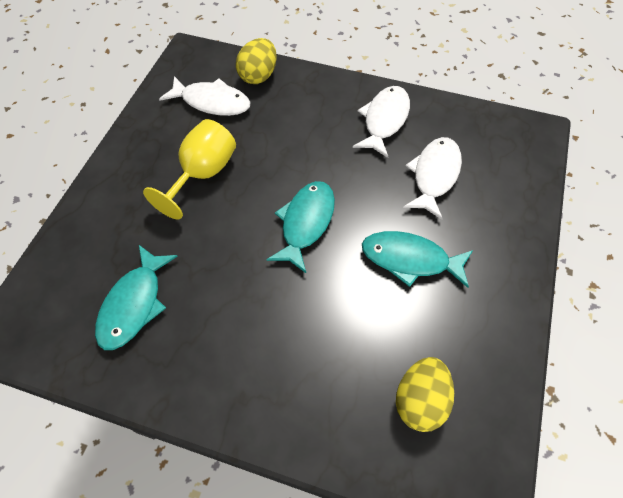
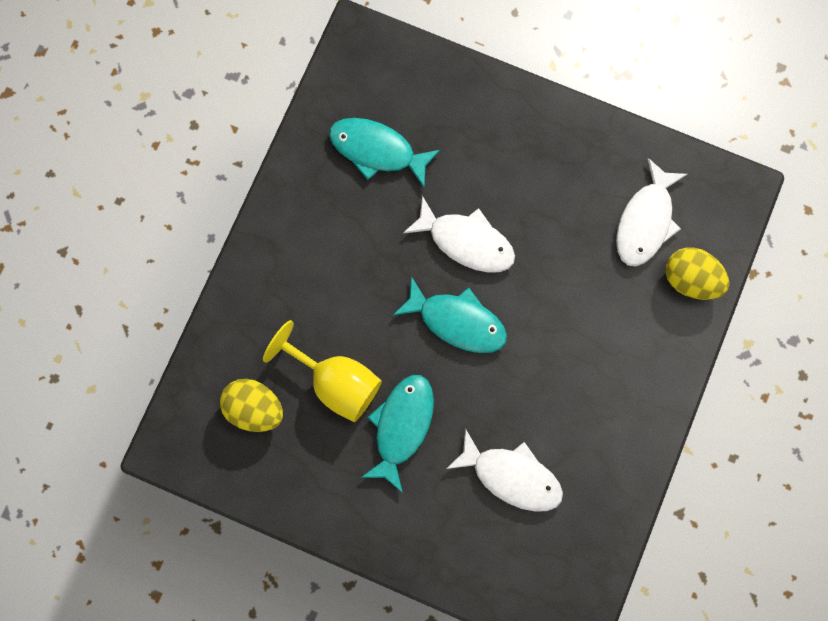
camera: 95 degrees right, 20 degrees up
yellow goblet [143,119,236,220] -> yellow goblet moved to [263,320,382,422]
white fish [353,86,410,158] -> white fish moved to [403,196,515,273]

